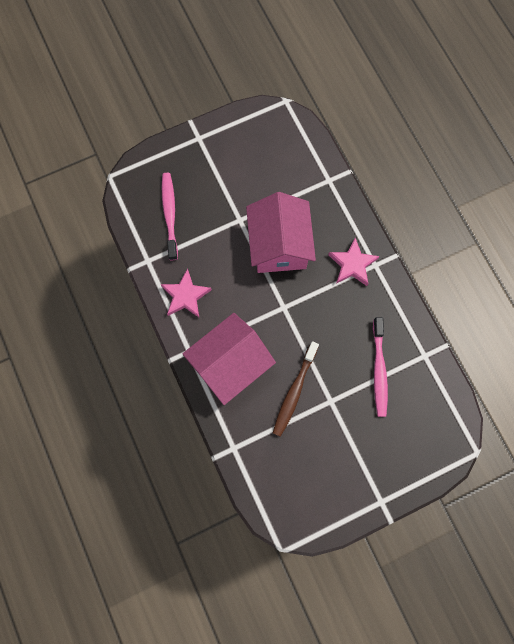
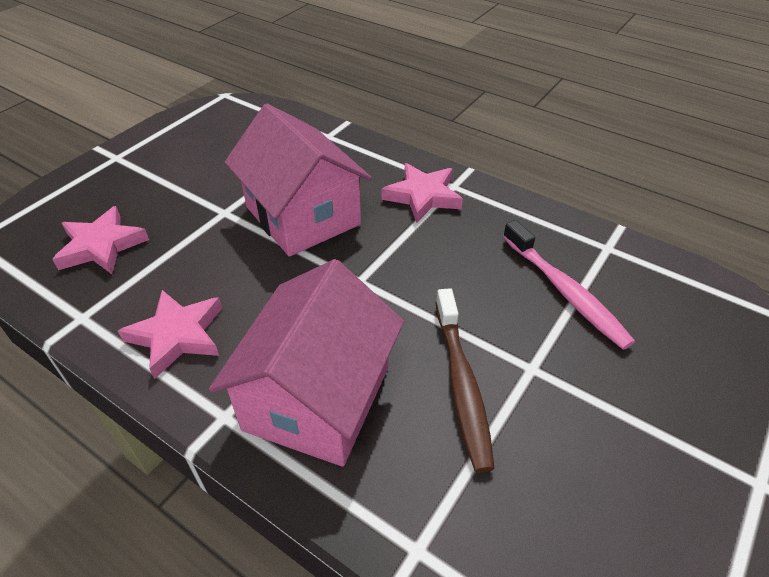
camera: 30 degrees left, 30 degrees down
pink toothbrush [162,173,178,260] -> pink star [52,206,149,274]

